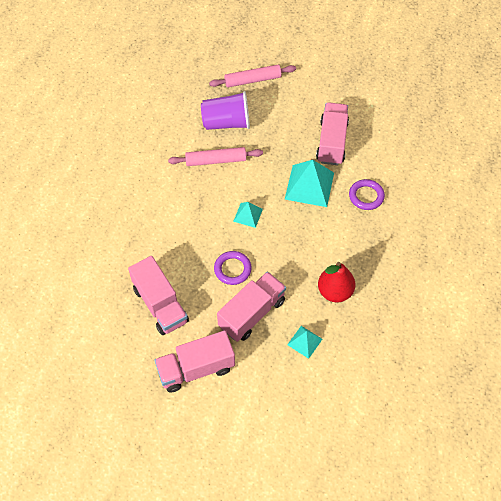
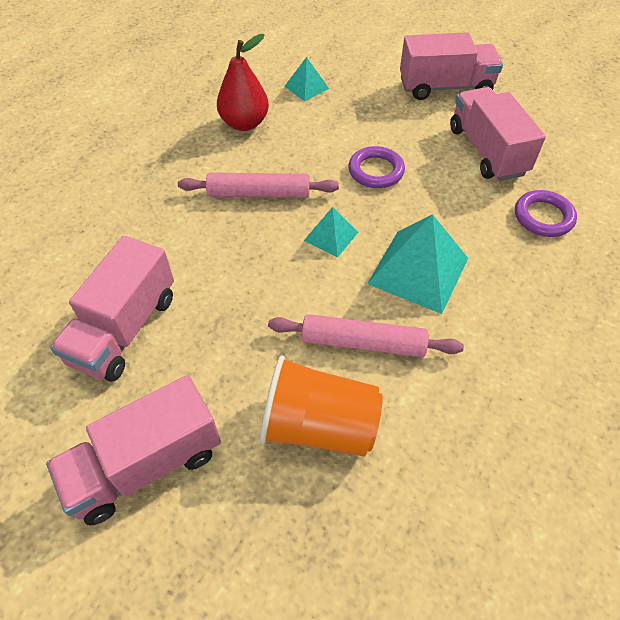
camera: 165 degrees left, 5 degrees down
purple cup [201,91,250,130] -> orange cup [260,355,383,457]
pink rolling pin [209,65,296,87] -> pink rolling pin moved to [178,172,339,198]
pink truck [217,272,286,342] -> pink truck moved to [46,375,221,525]
turquoise pyramid [285,160,334,207] -> turquoise pyramid moved to [367,214,468,314]
purple ring [349,179,385,210] -> purple ring moved to [515,190,577,237]

